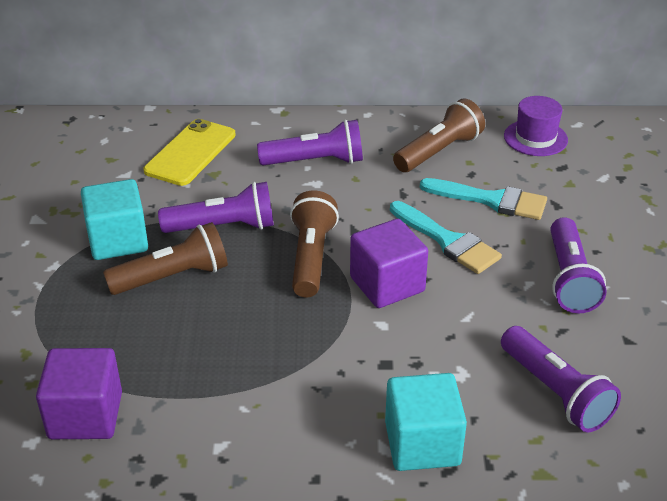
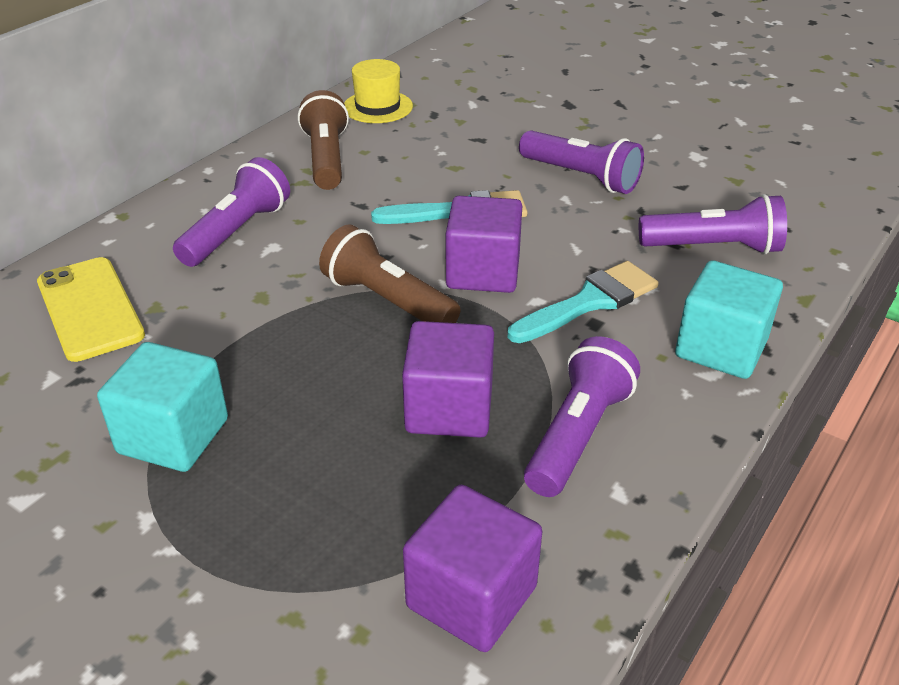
camera: 55 degrees left, 0 degrees up
brown flashlight [103,222,228,295] -> none
purple flashlight [158,182,274,233] -> purple flashlight moved to [524,336,640,497]
turquoise brush [420,178,547,220] -> turquoise brush moved to [508,261,659,343]
purple hat [504,96,568,156] -> yellow hat [344,59,413,123]
none -> purple cube [402,321,494,438]

